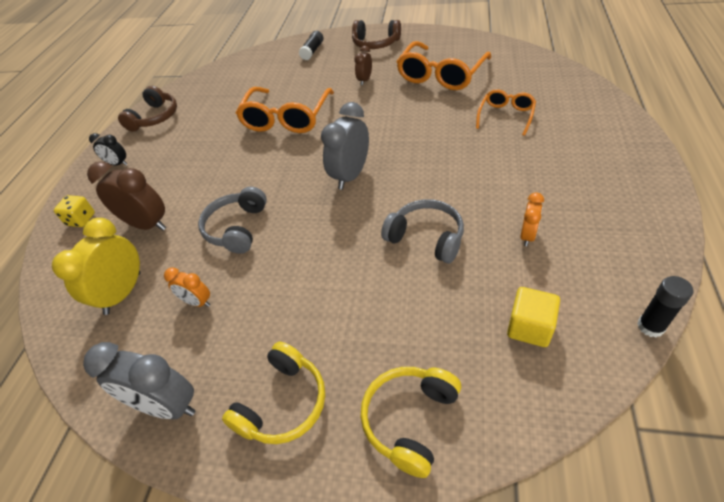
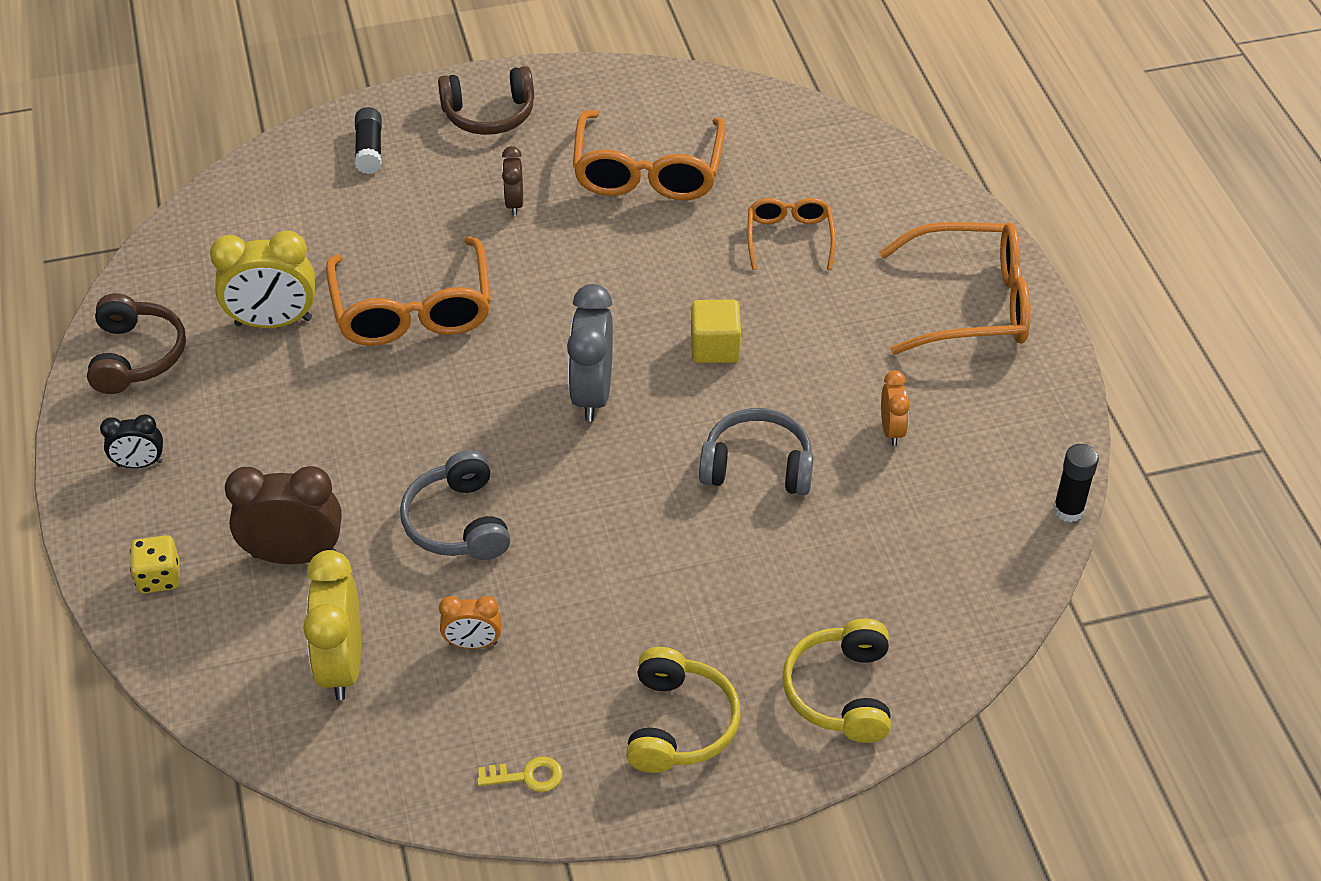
camera: 30 degrees left, 0 degrees up
grey clock [83,342,195,419] -> yellow key [477,756,563,792]
yellow cube [507,287,560,347] -> yellow cube moved to [691,299,741,363]
none -> yellow clock [210,230,315,328]
none -> orange glasses [879,222,1031,354]

